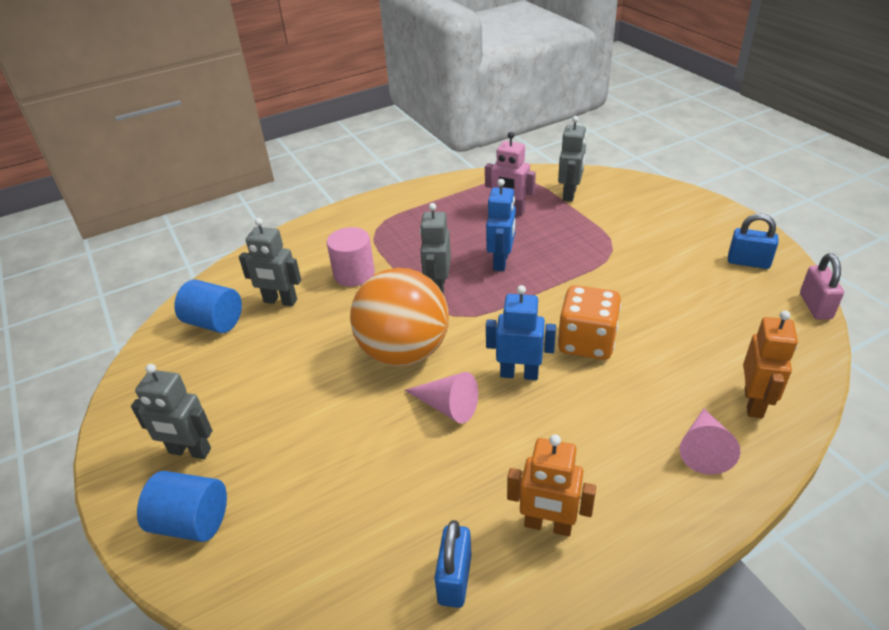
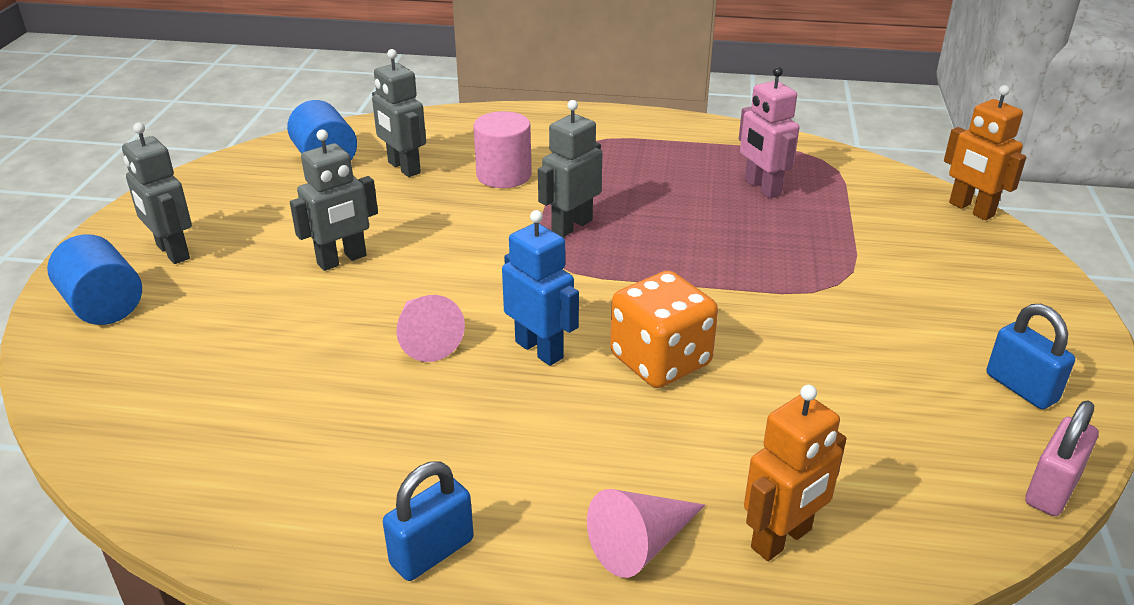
camera: 35 degrees right, 5 degrees down
orange ball [350,268,449,366] -> none
blue padlock [434,520,472,608] -> blue padlock moved to [383,461,474,581]
blue robot [486,179,516,271] -> none
orange robot [507,434,596,537] -> orange robot moved to [944,85,1026,220]
grey robot [558,116,586,202] -> grey robot moved to [290,130,378,271]

